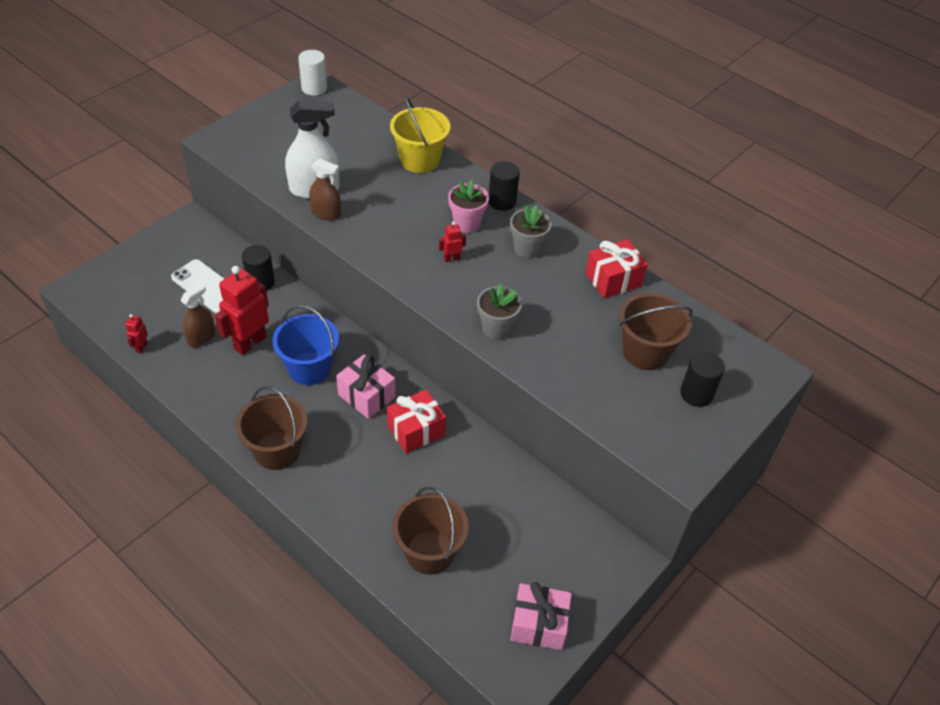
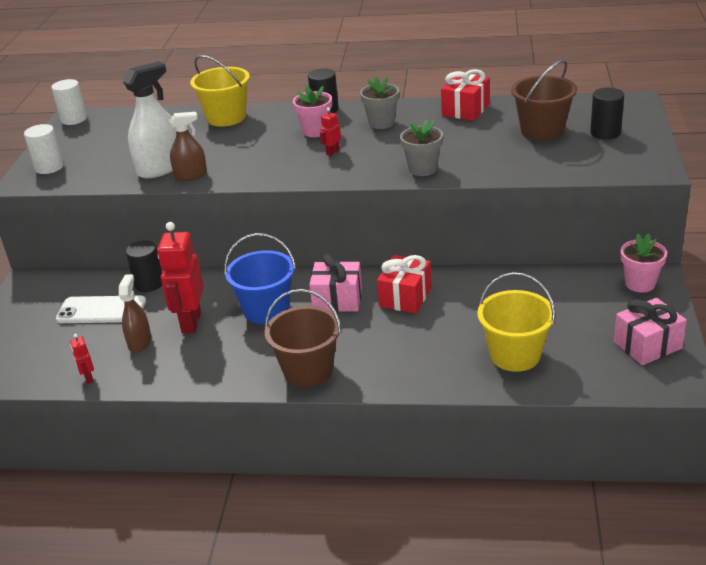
camera: 30 degrees left, 15 degrees down
brown bucket [393,486,469,575] -> yellow bucket [477,272,555,372]
none -> white cylinder [24,124,64,174]
none -> pink flower pot [621,233,667,293]

